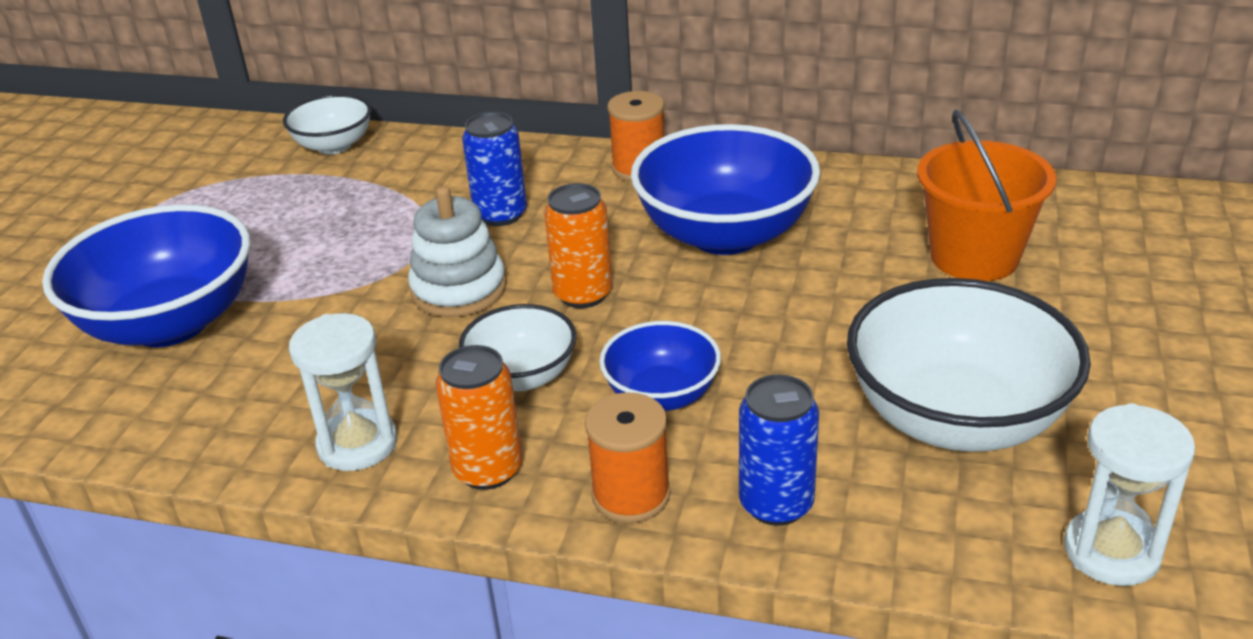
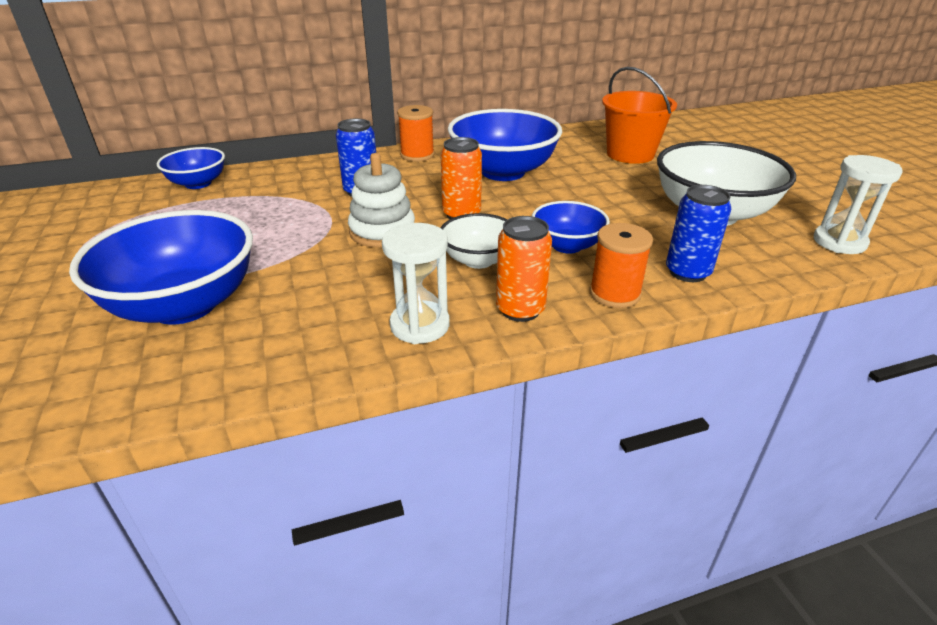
camera: 35 degrees left, 0 degrees up
white bowl [283,94,371,155] -> blue bowl [157,147,225,189]

